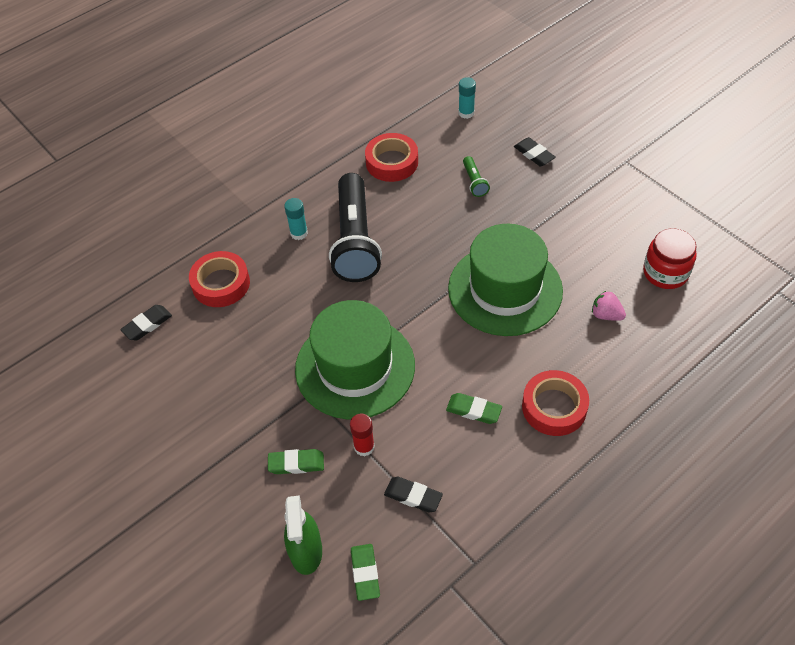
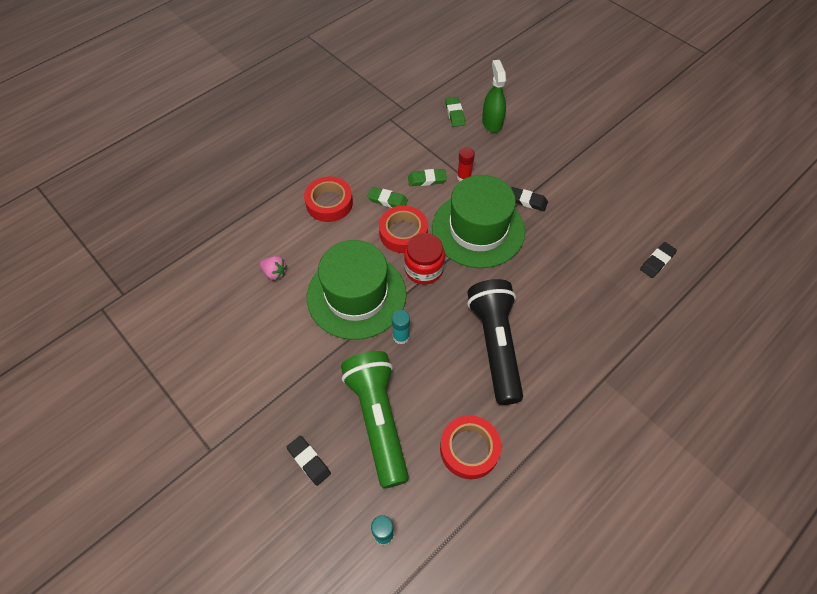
camera: 175 degrees right, 5 degrees up
red tape [189,251,250,307] -> red tape moved to [379,205,428,253]
green eraser [268,449,324,474] -> green eraser moved to [408,169,447,186]
turquoise glue stick [284,198,308,240] -> turquoise glue stick moved to [392,310,410,345]
black eraser [384,477,443,512] -> black eraser moved to [511,187,548,211]
green flashlight [463,156,490,197] -> green flashlight [341,351,409,488], size x2.44
red jar [643,228,697,289] -> red jar moved to [404,233,445,284]

